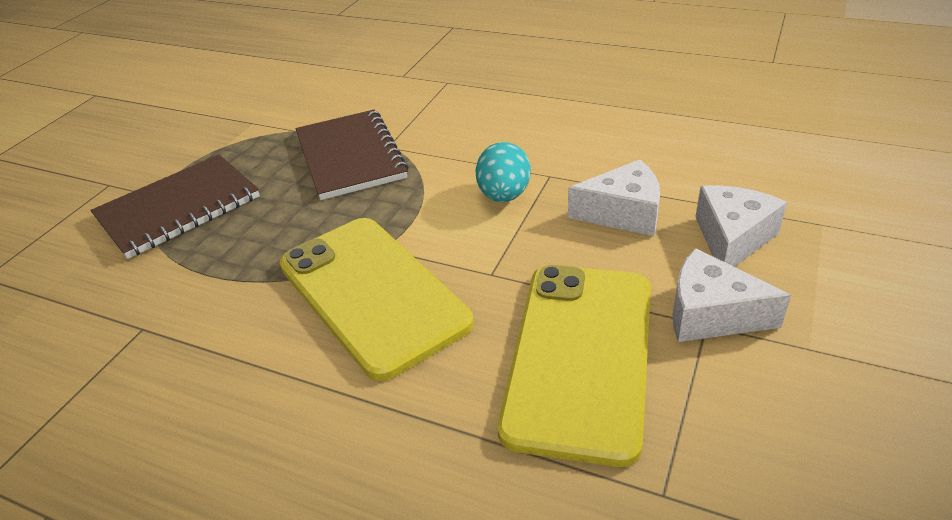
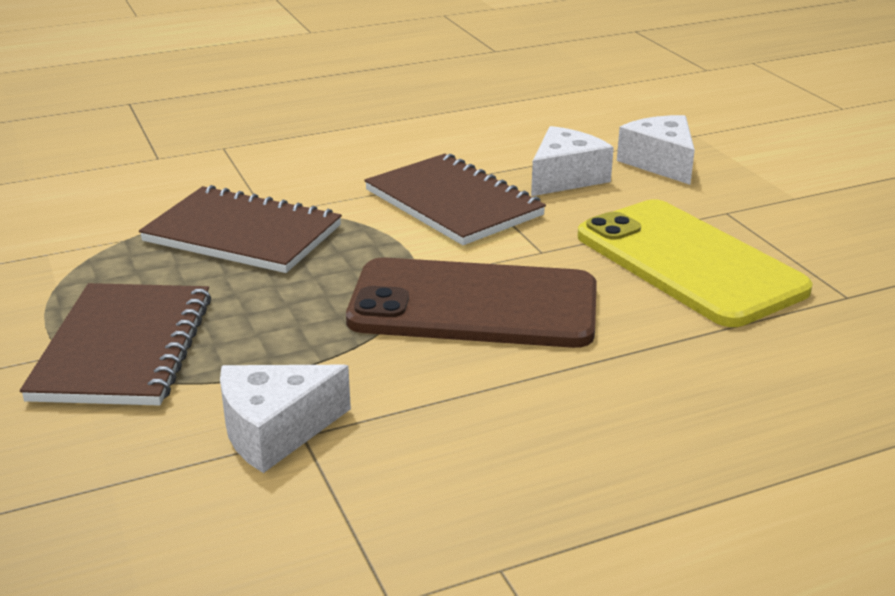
camera: 50 degrees left, 10 degrees down
yellow phone [280,218,474,381] -> brown phone [346,257,597,348]
turquoise egg [475,142,531,202] -> brown notebook [364,154,546,245]
white cheese [672,248,791,342] -> white cheese moved to [220,365,351,473]

